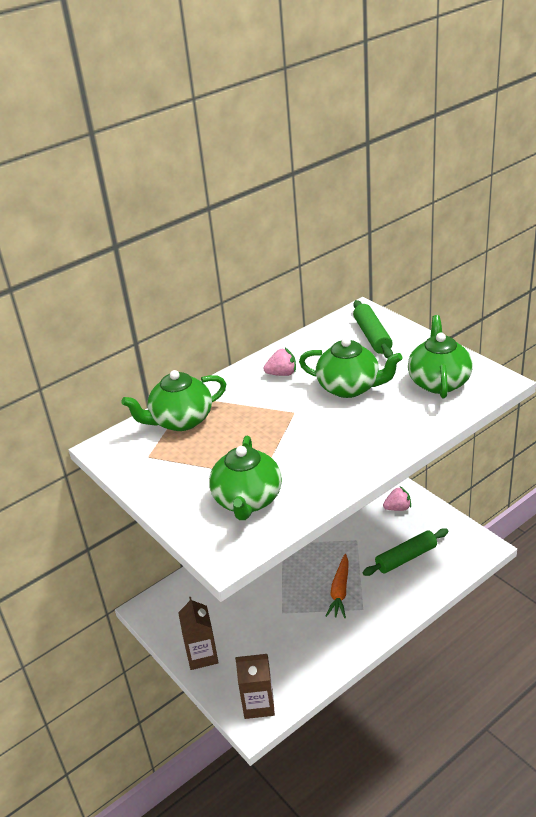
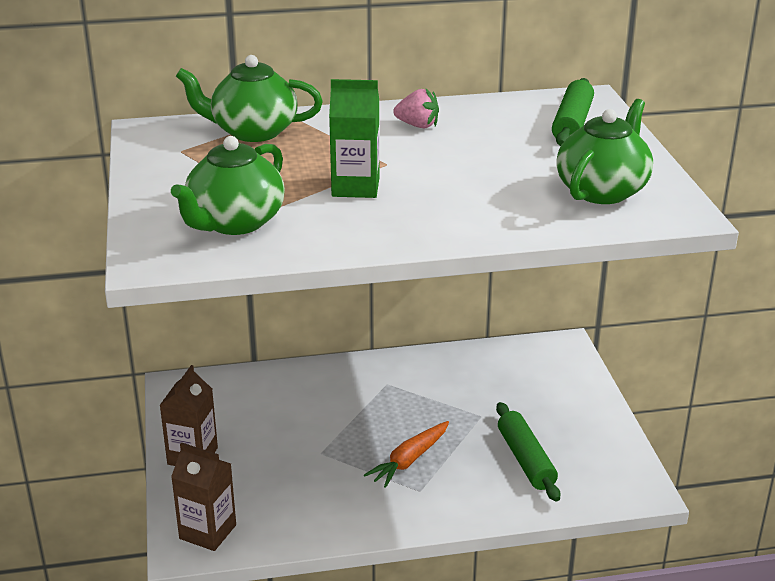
camera: 25 degrees right, 5 degrees down
green teapot [299,337,403,398] -> none
green rolling pin [363,528,449,576] -> green rolling pin turned 75 degrees clockwise [496,402,560,502]
pink strawberry [383,486,411,511] -> none
none -> green carton [329,79,379,198]

